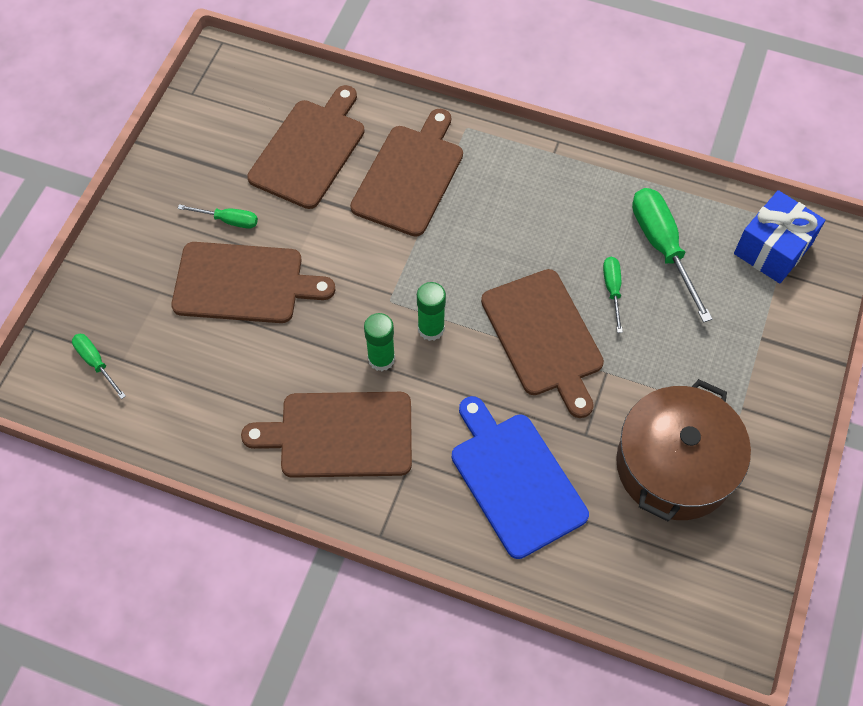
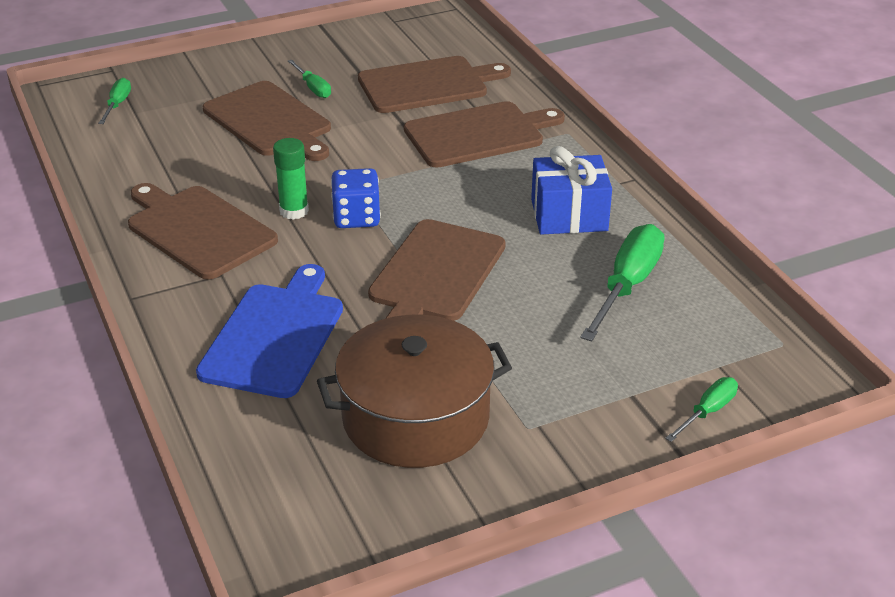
camera: 45 degrees right, 25 degrees down
green glue stick [417,282,446,341] -> blue dice [331,168,381,228]
green screwdriver [603,257,623,333] -> green screwdriver moved to [665,377,738,442]
blue gift [734,190,825,284] -> blue gift moved to [531,146,612,235]

